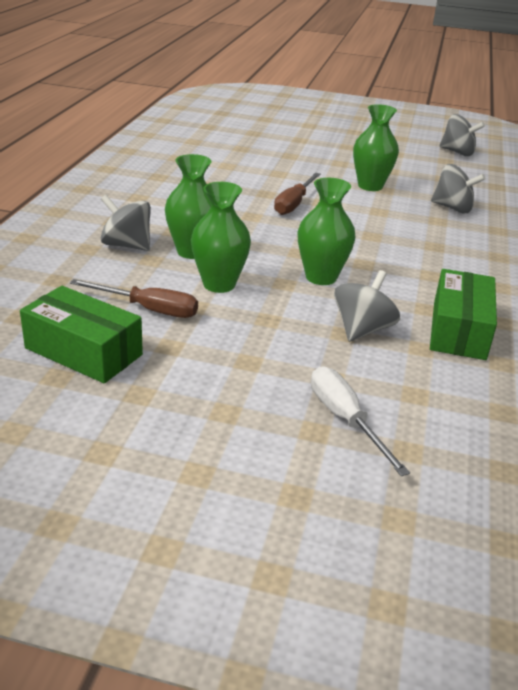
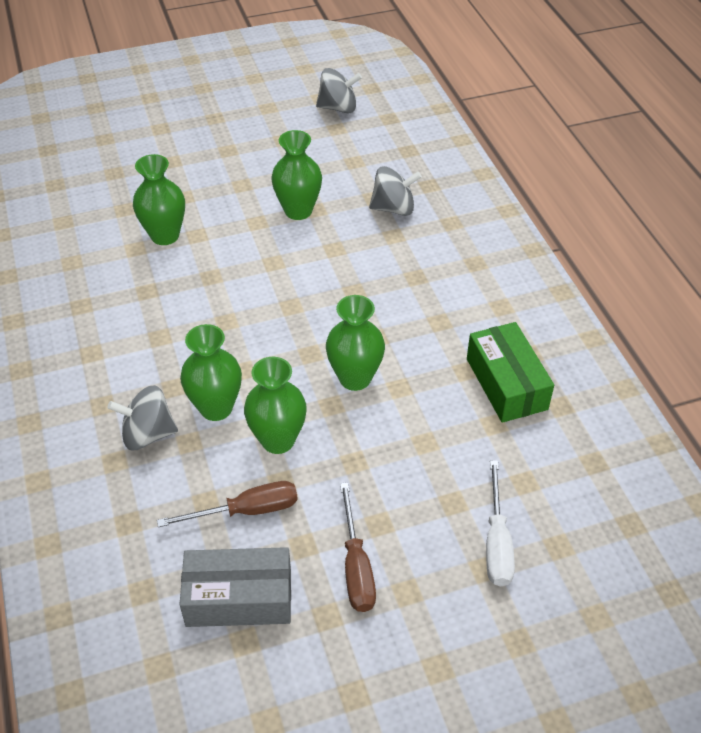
camera: 30 degrees left, 15 degrees up
green box [20,286,143,383] -> grey box [179,547,291,627]
brown screwdriver [274,173,321,215] -> brown screwdriver moved to [340,482,376,612]
white screwdriver [311,366,410,476] -> white screwdriver turned 120 degrees counterclockwise [486,460,515,586]
grey spinning top [334,270,400,342] -> none
none -> green vase [133,154,185,245]

